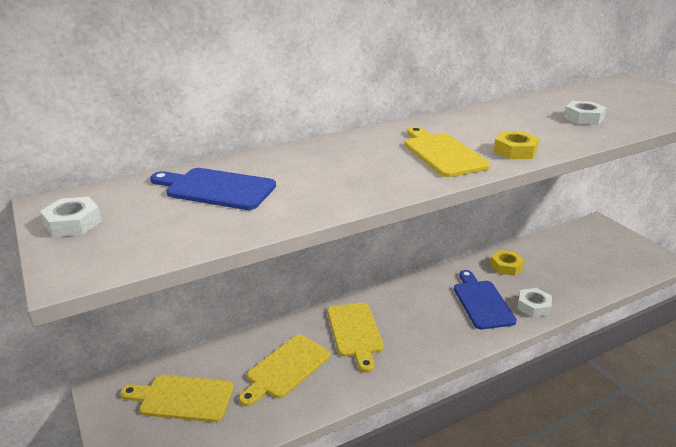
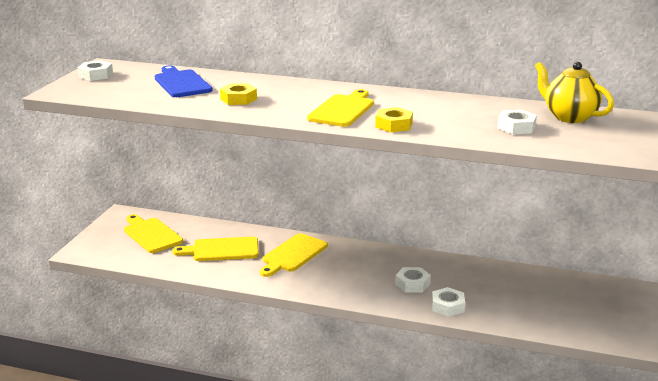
camera: 45 degrees right, 5 degrees down
blue cutting board [454,270,517,329] -> white nut [395,267,431,292]
yellow nut [490,250,525,276] -> yellow nut moved to [220,84,257,105]
none -> yellow teapot [535,62,614,123]

